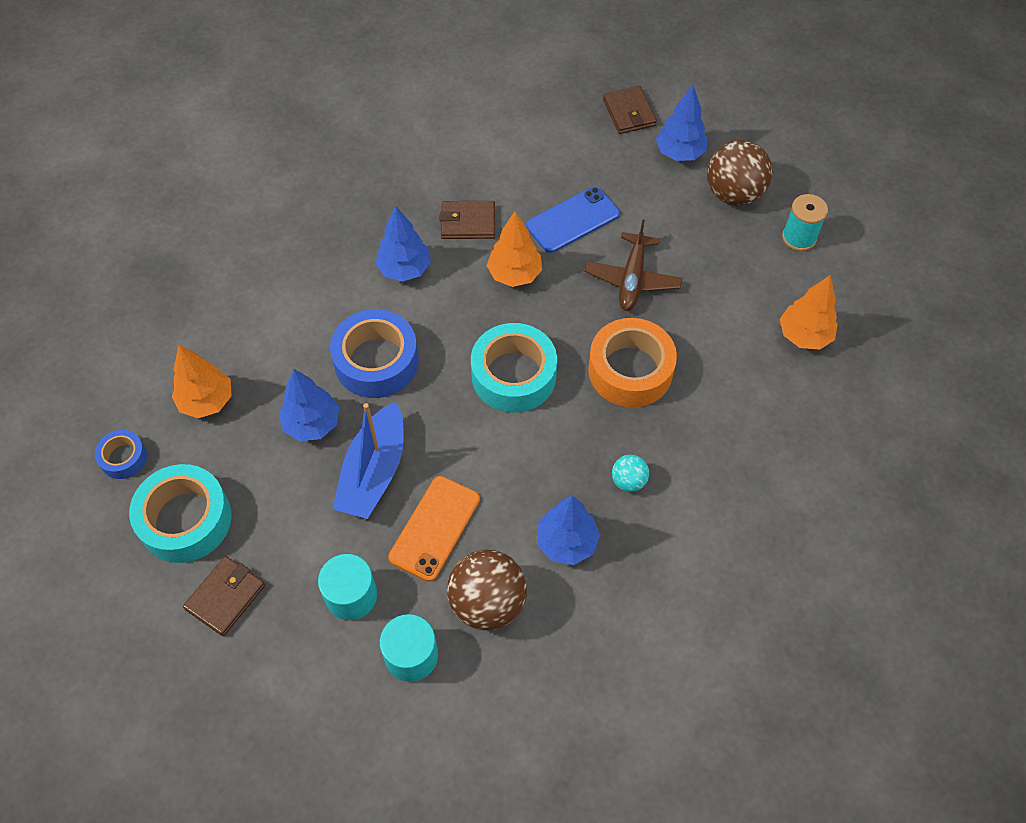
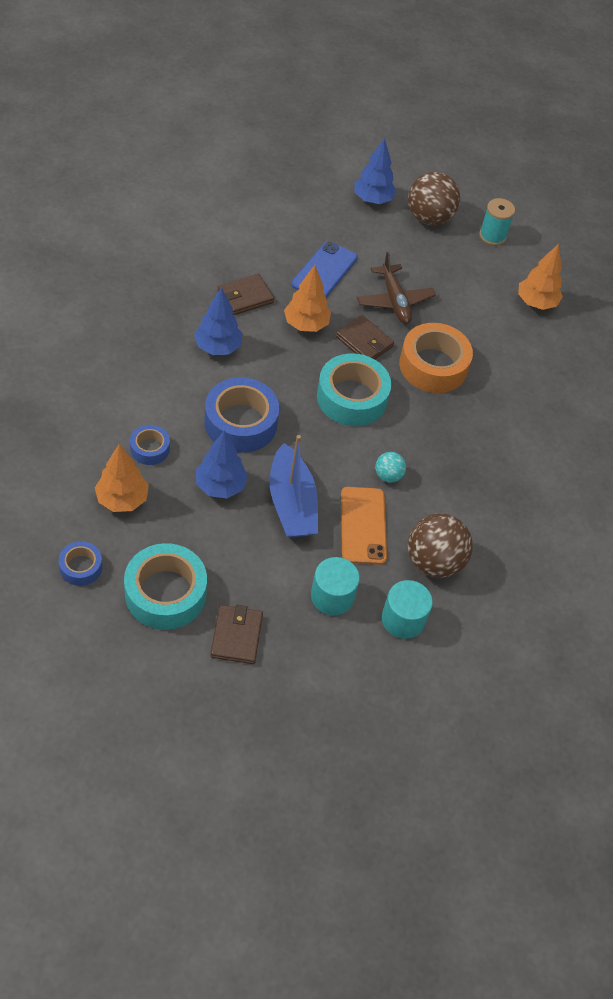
camera: 35 degrees left, 5 degrees down
blue tree [537,496,600,565] -> none
brown wallet [603,86,657,134] -> brown wallet moved to [336,315,394,359]
turquoise ball [612,455,649,492] -> turquoise ball moved to [375,452,406,483]
none -> blue tape [130,425,170,465]

